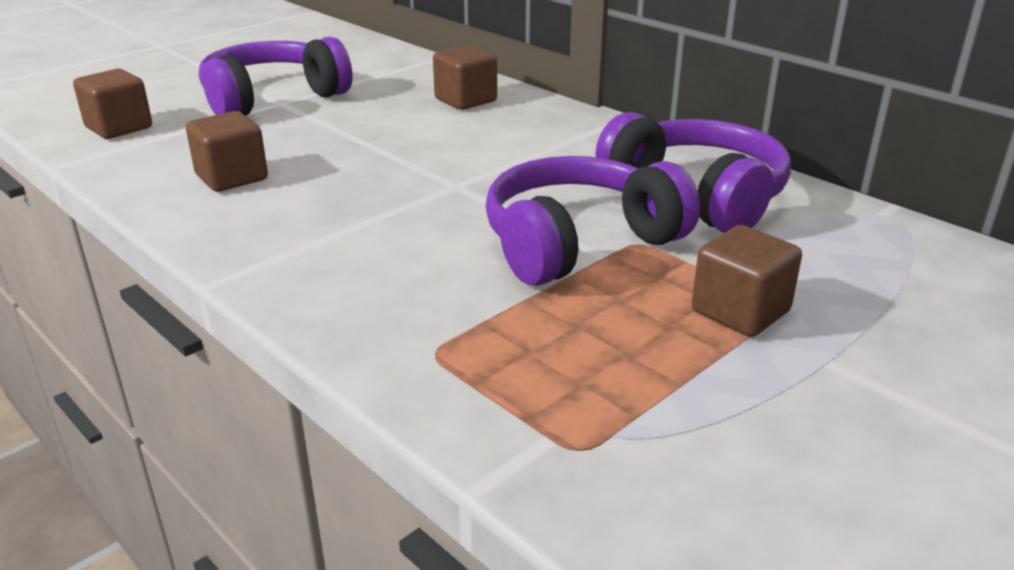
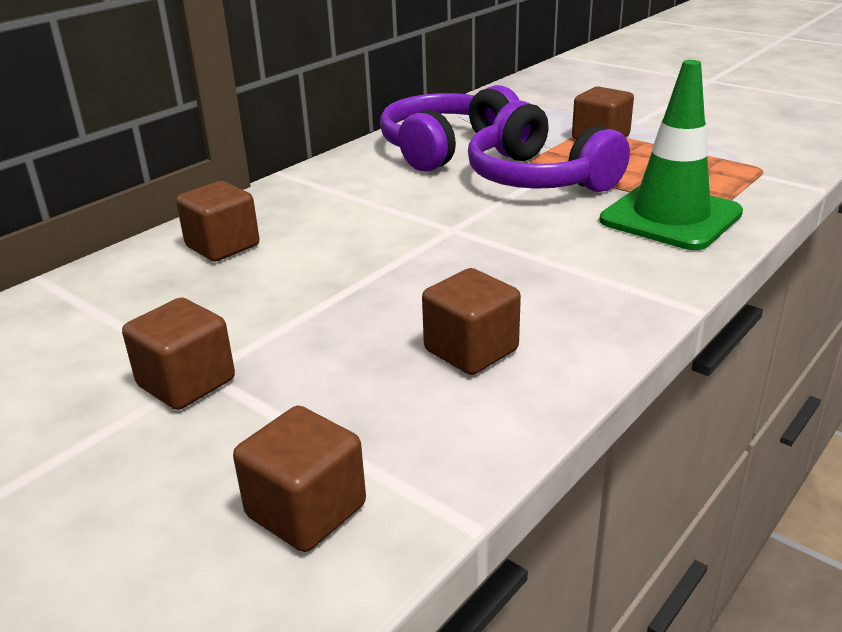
camera: 95 degrees left, 0 degrees up
purple headphones [199,37,353,116] -> brown cube [122,298,235,410]
none -> green traffic cone [599,60,743,250]

